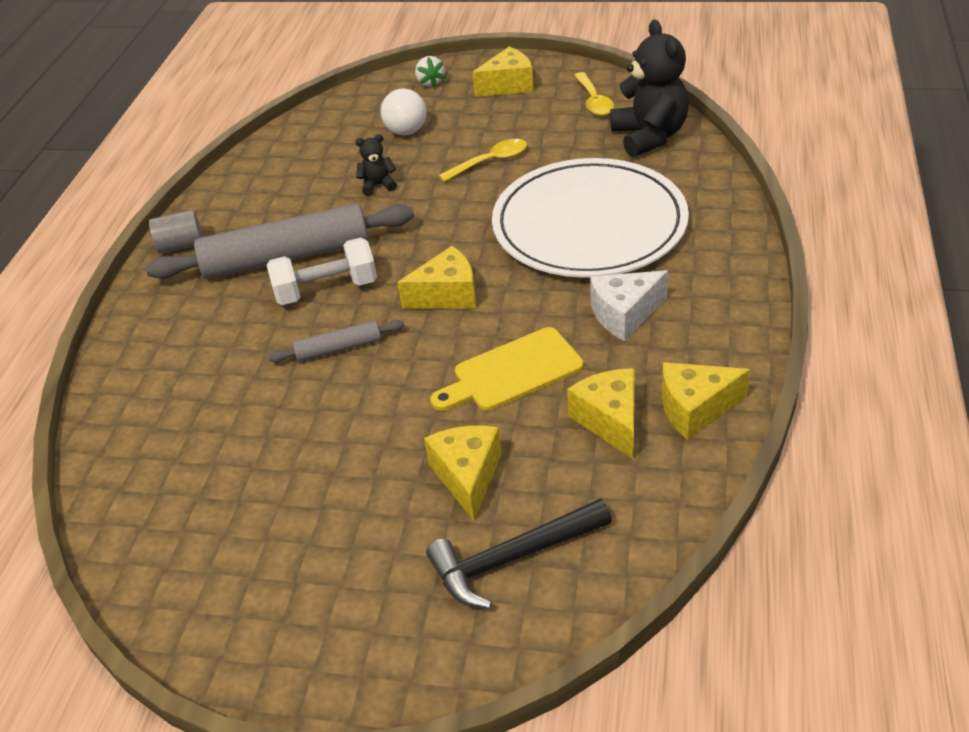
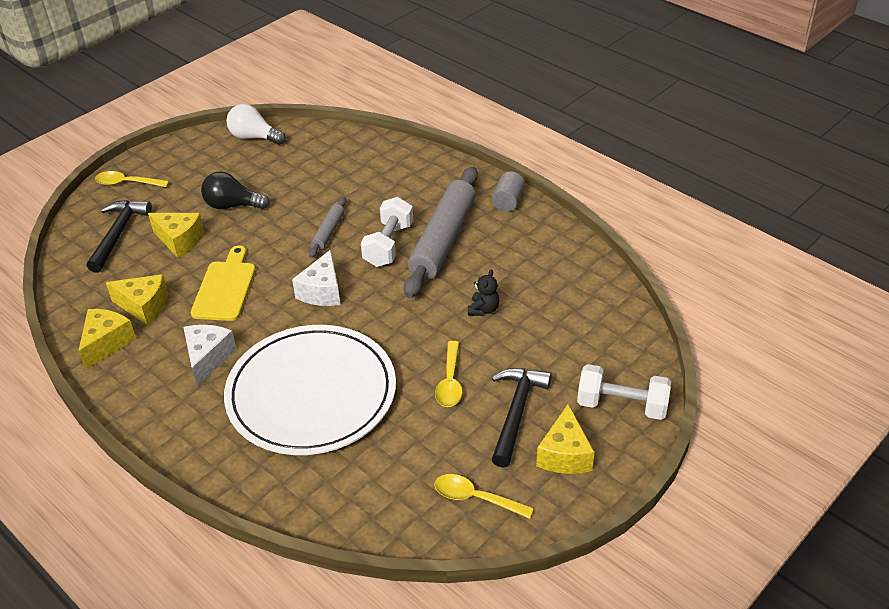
camera: 120 degrees right, 0 degrees up
white light bulb [381,89,426,135] -> white light bulb moved to [226,104,286,145]
yellow cheese [397,246,476,309] -> white cheese [292,250,340,306]
white strawberry [415,56,445,88] -> white dumbbell [577,364,671,420]
black teddy bear [610,20,689,157] -> none
none -> yellow spoon [95,171,169,187]
none -> black light bulb [201,172,270,209]
none -> black hammer [491,368,552,468]

